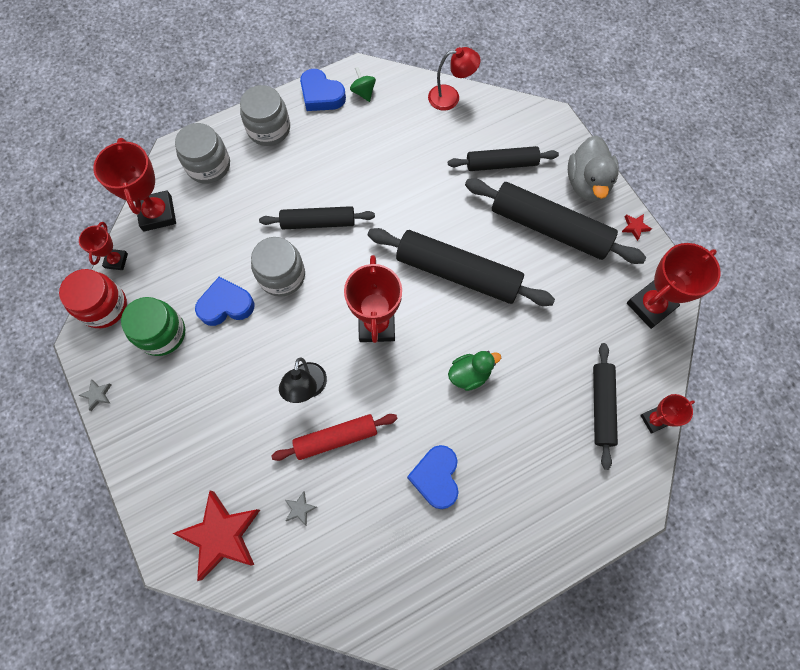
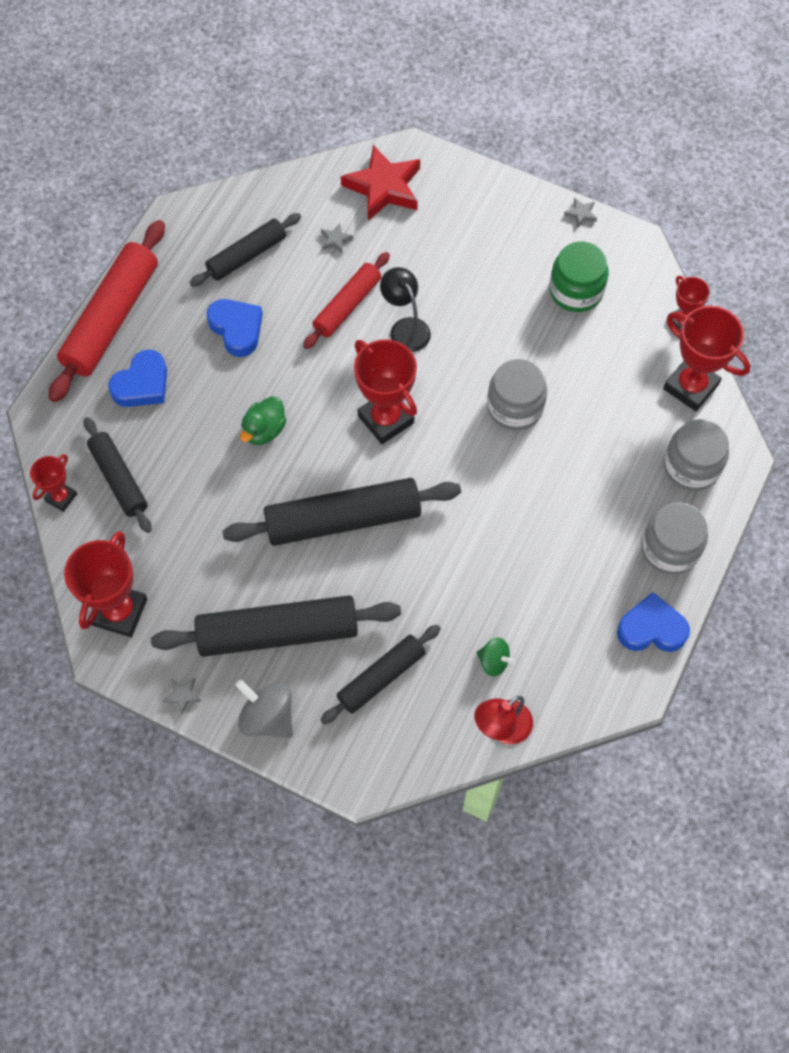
camera: 145 degrees right, 5 degrees down
red jar [59,269,127,328] -> none
blue heart [195,277,254,326] -> blue heart moved to [108,349,167,407]
black rolling pin [259,206,375,229] -> black rolling pin moved to [190,213,301,287]
green spinning top [350,67,376,102] -> green spinning top moved to [477,638,516,677]
grey duck [568,135,619,202] -> grey spinning top [235,680,293,738]
red star [622,214,652,241] -> grey star [162,678,202,715]
none -> red rolling pin [48,220,165,402]

